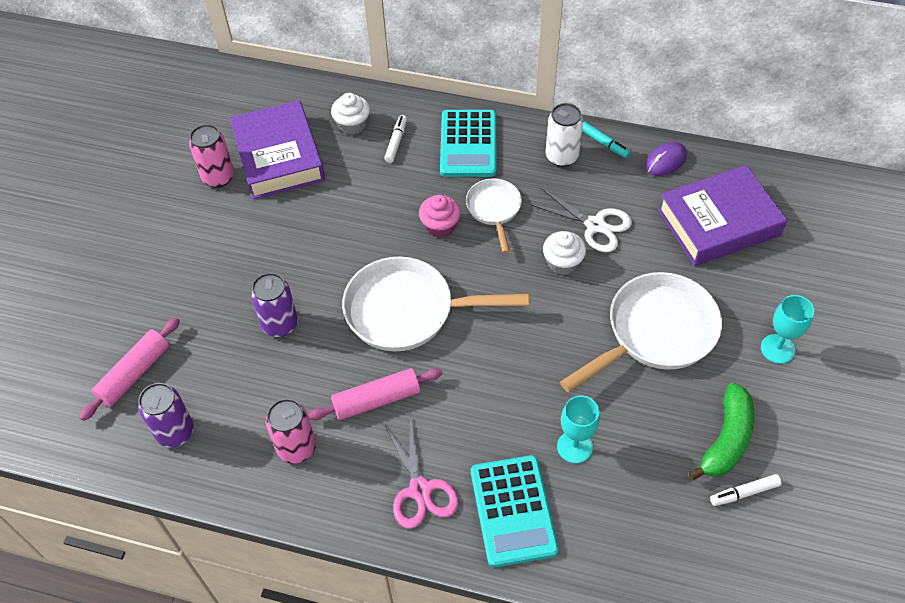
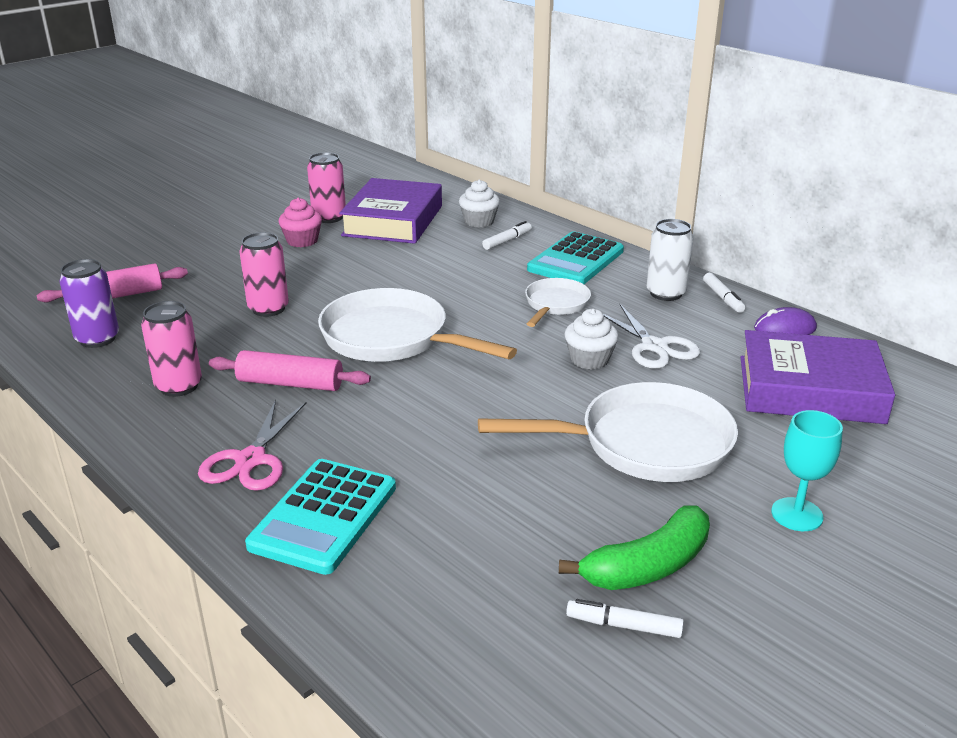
camera: 30 degrees right, 25 degrees down
purple can [251,273,298,337] -> pink can [240,232,289,317]
pink cupcake [419,195,461,238] -> pink cupcake moved to [279,198,322,247]
turquoise goblet [557,395,600,463] -> none
turquoise marker [582,122,630,158] -> white marker [703,273,746,313]

